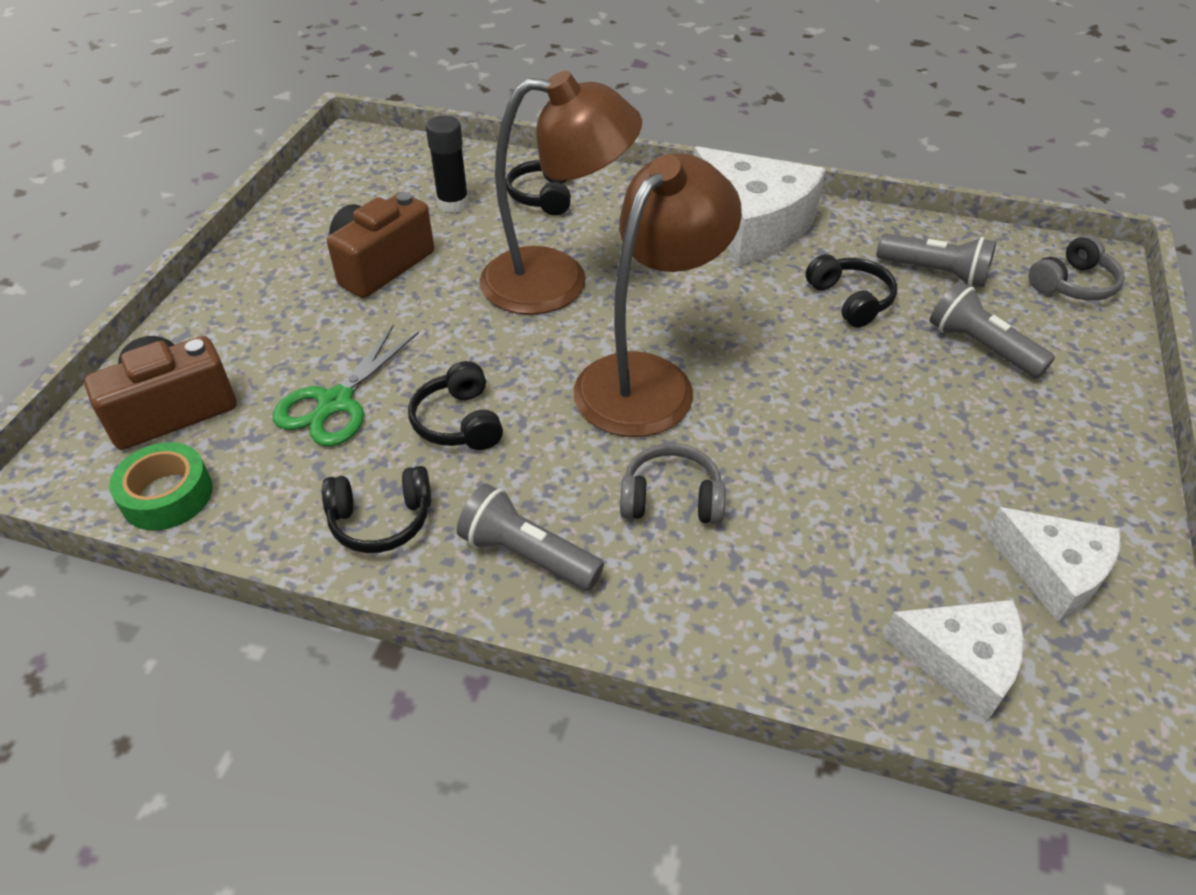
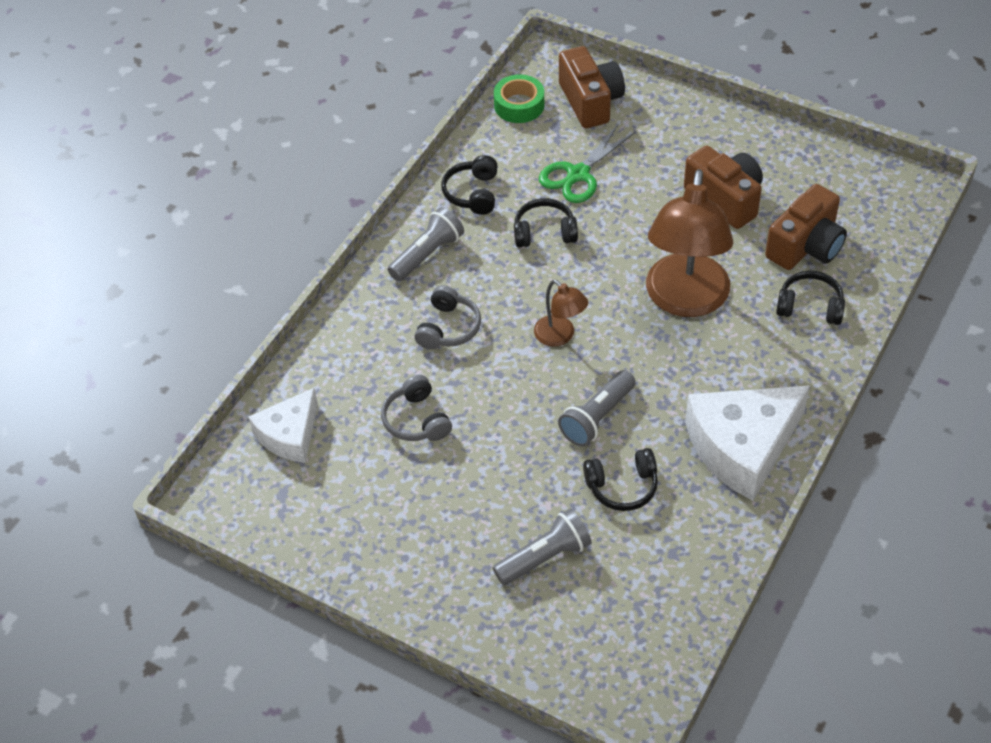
camera: 105 degrees right, 5 degrees up
green scissors [273,324,419,446] -> green scissors turned 90 degrees counterclockwise [539,124,636,203]
black glue stick [426,116,469,213] -> brown camera [765,184,847,270]
brown lamp [574,154,742,437] -> brown lamp [534,280,588,347], size x0.47
grey flashlight [876,233,996,288] -> grey flashlight moved to [558,370,635,446]
white cheese [986,507,1120,622] -> none
grey headphones [1028,234,1125,301] -> grey headphones moved to [381,375,452,441]

